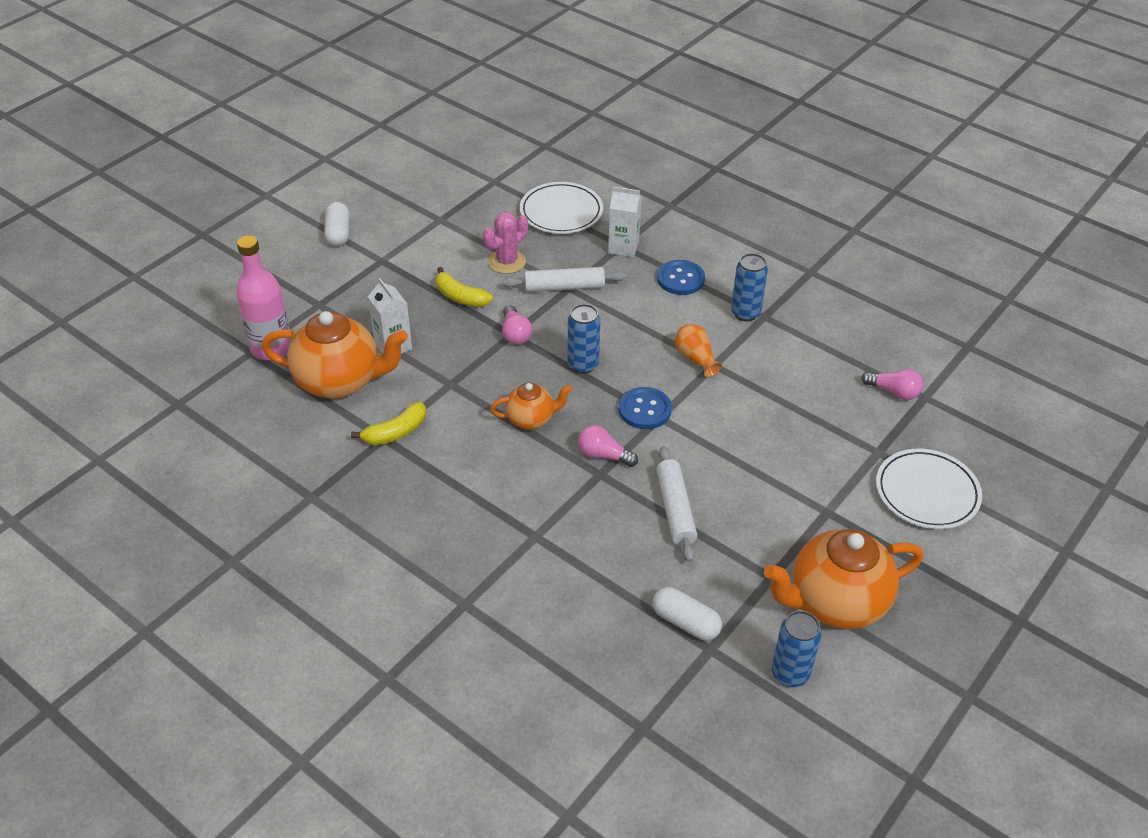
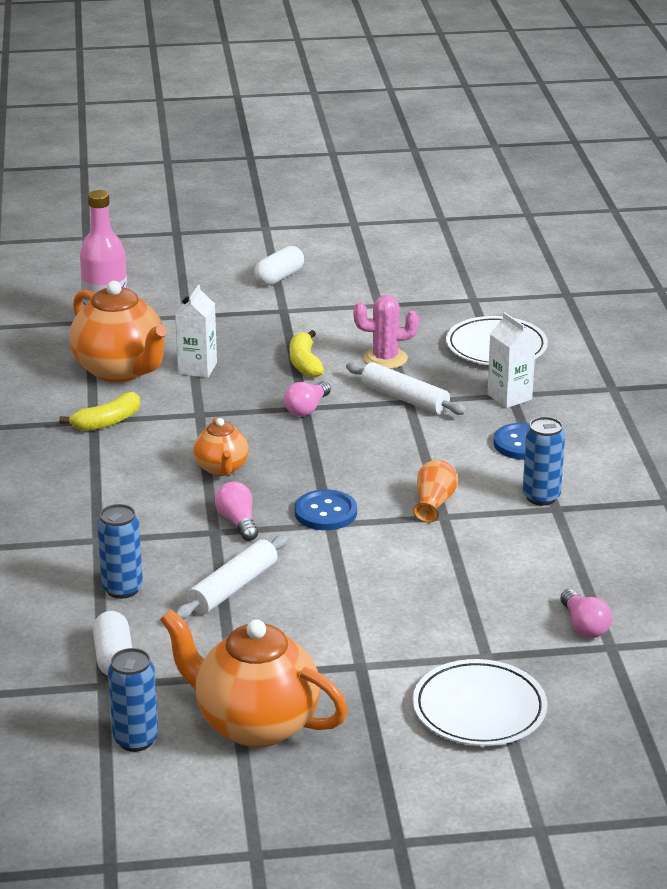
camera: 45 degrees right, 15 degrees down
yellow banana [351,402,426,446] -> yellow banana turned 45 degrees counterclockwise [59,392,140,431]
orange teapot [490,383,572,430] -> orange teapot turned 45 degrees clockwise [193,418,249,476]
blue can [567,304,600,374] -> blue can moved to [97,504,143,599]

